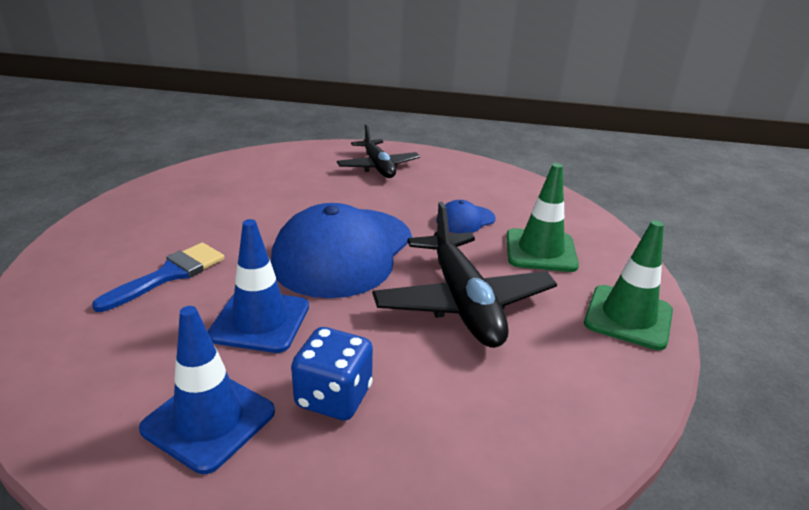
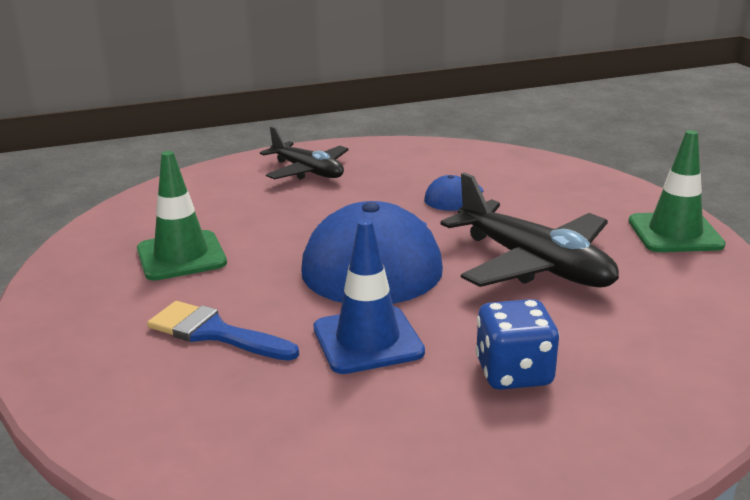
camera: 25 degrees left, 5 degrees down
blue brush [92,243,224,312] -> blue brush turned 75 degrees counterclockwise [147,301,299,361]
blue traffic cone [139,306,275,474] -> none
green traffic cone [506,163,579,272] -> green traffic cone moved to [137,151,227,281]

